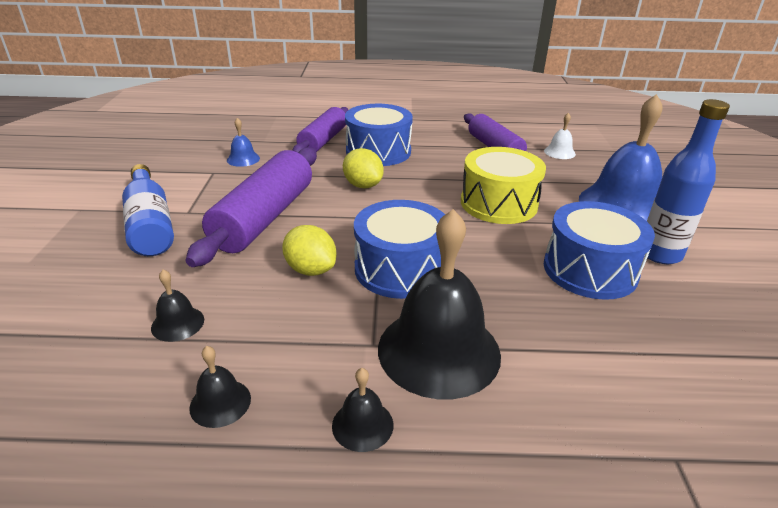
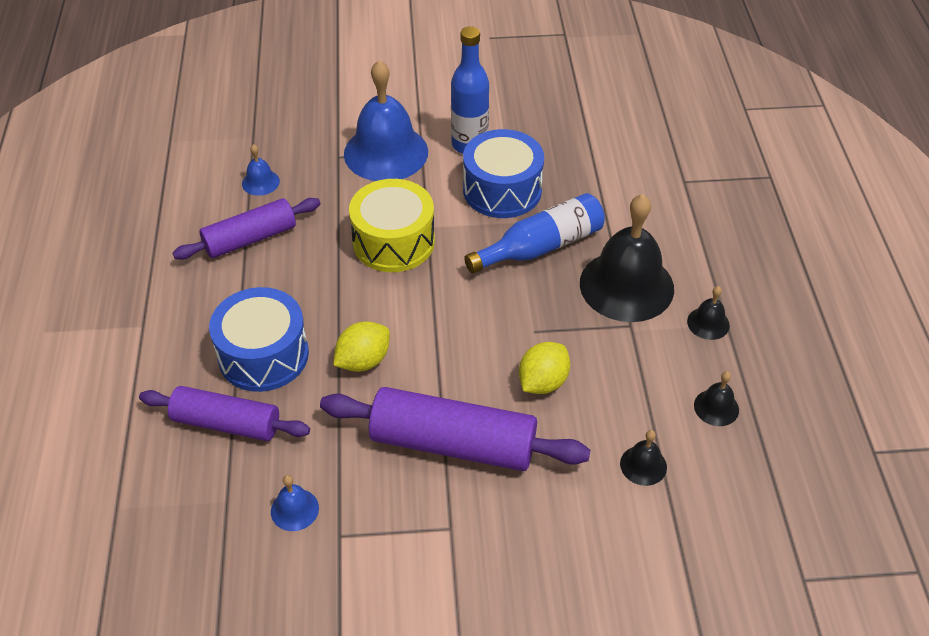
camera: 95 degrees left, 15 degrees up
blue bottle [122,164,174,256] -> blue bottle moved to [464,193,605,273]
blue drum [354,200,445,299] -> none
white bell [544,113,576,159] -> blue bell [242,144,280,196]

